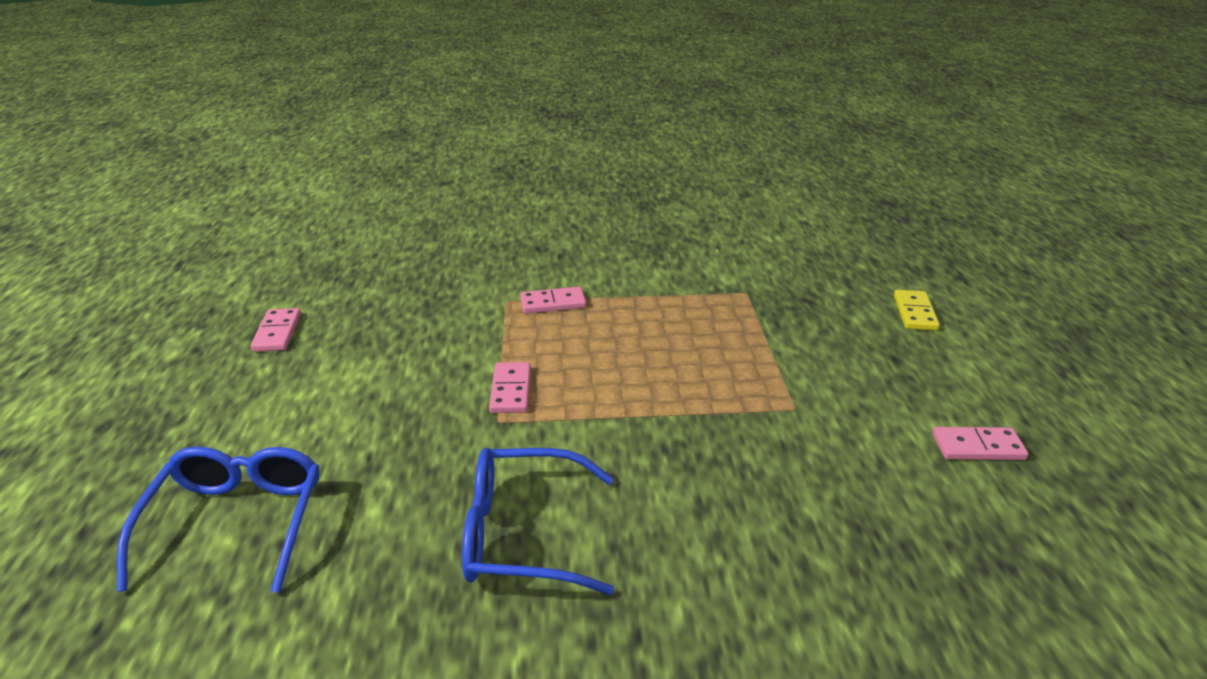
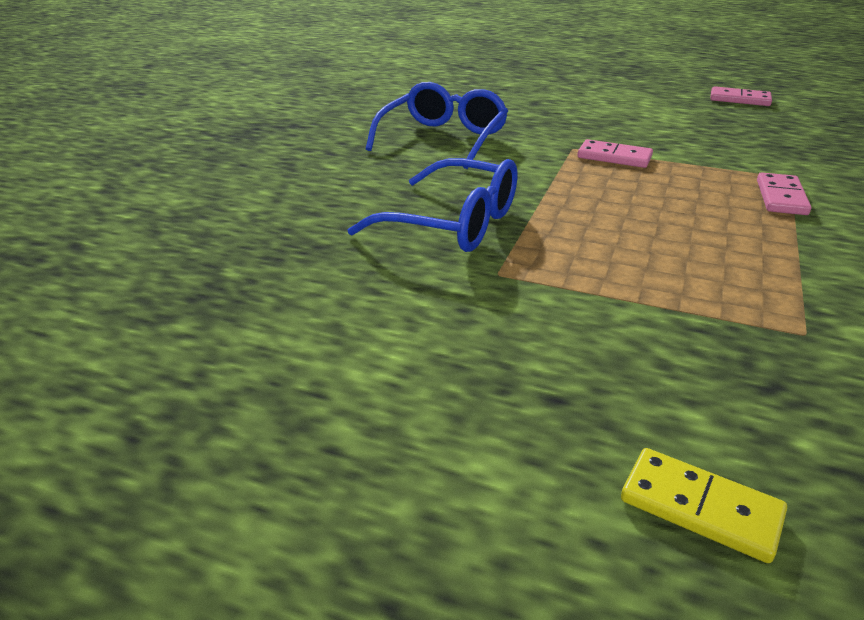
camera: 115 degrees right, 0 degrees up
blue glasses [117,447,319,593] -> blue glasses moved to [347,158,518,252]
pink domino [933,427,1028,460] -> none

